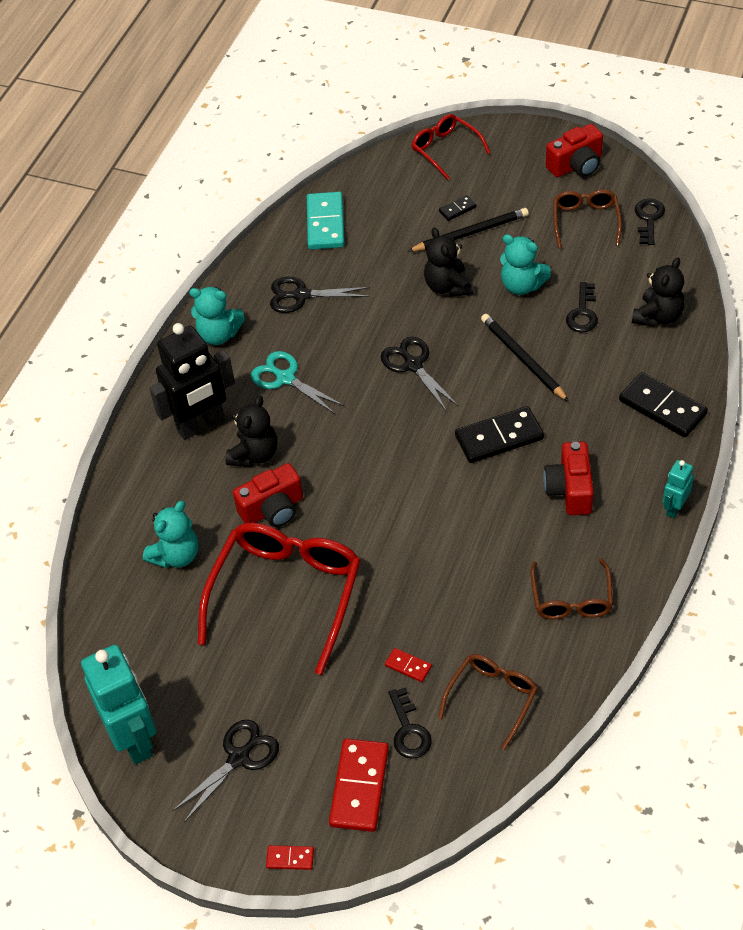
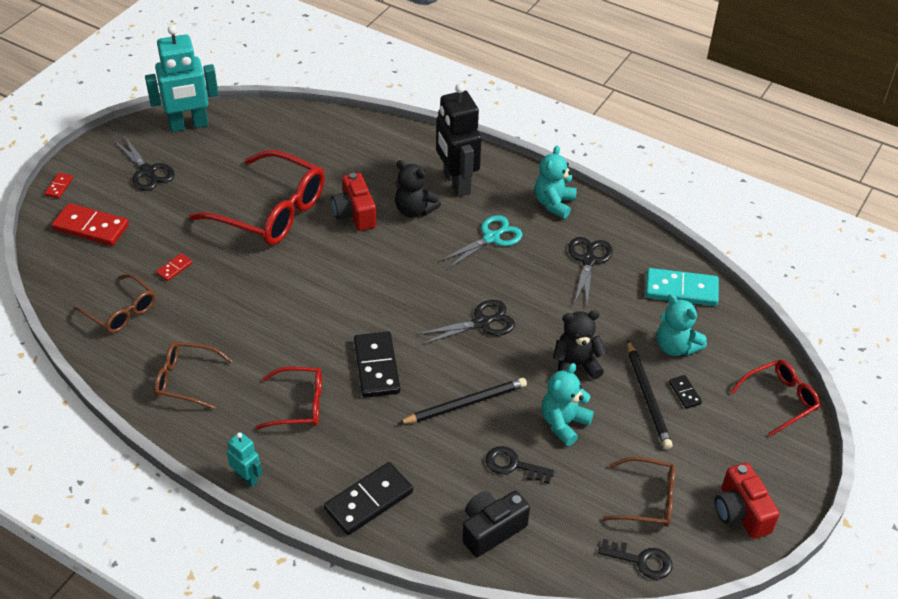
camera: 95 degrees right, 5 degrees down
turquoise teddy bear [143,501,199,568] -> turquoise teddy bear moved to [657,294,707,356]
black key [389,687,432,759] -> none
red camera [543,441,594,515] -> red glasses [255,367,322,429]
black teddy bear [632,257,685,327] -> black camera [462,491,530,557]

